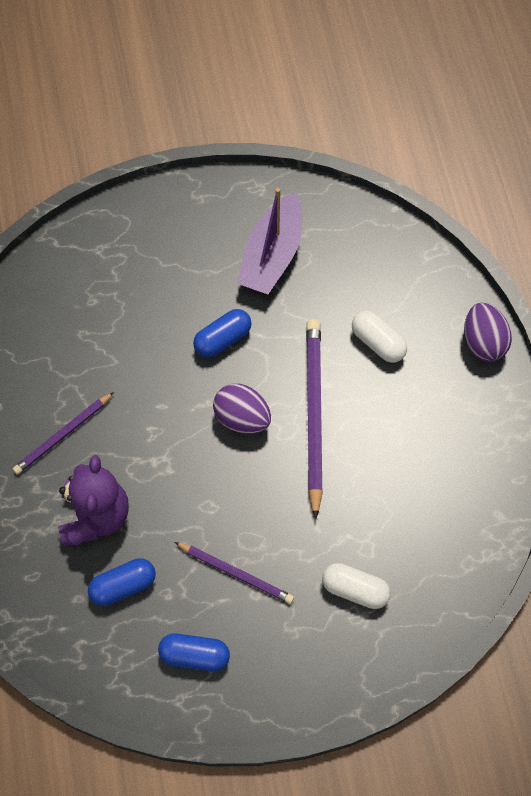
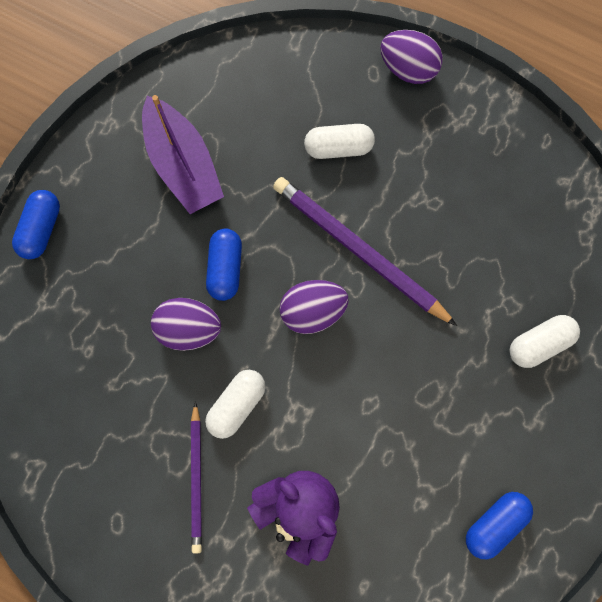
camera: 50 degrees left, 10 degrees up
blue capsule [88,558,156,606] -> blue capsule moved to [12,190,60,259]
purple pencil [174,542,294,604] -> none
none -> purple egg [151,298,221,351]
none -> white capsule [205,370,266,439]

